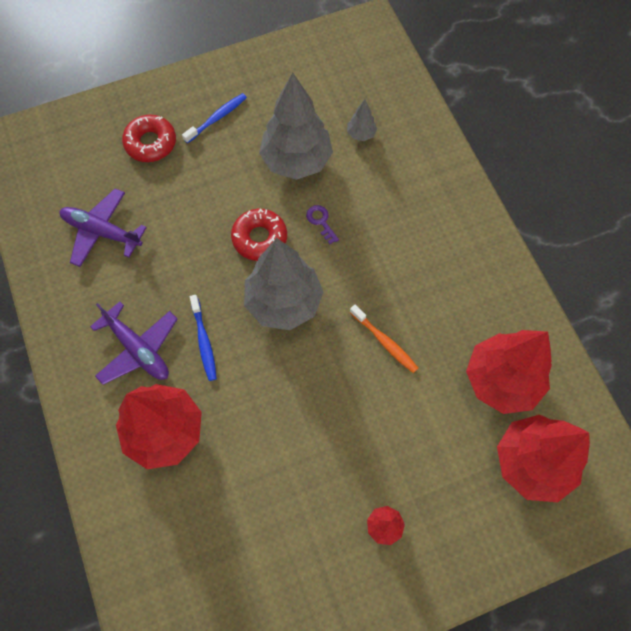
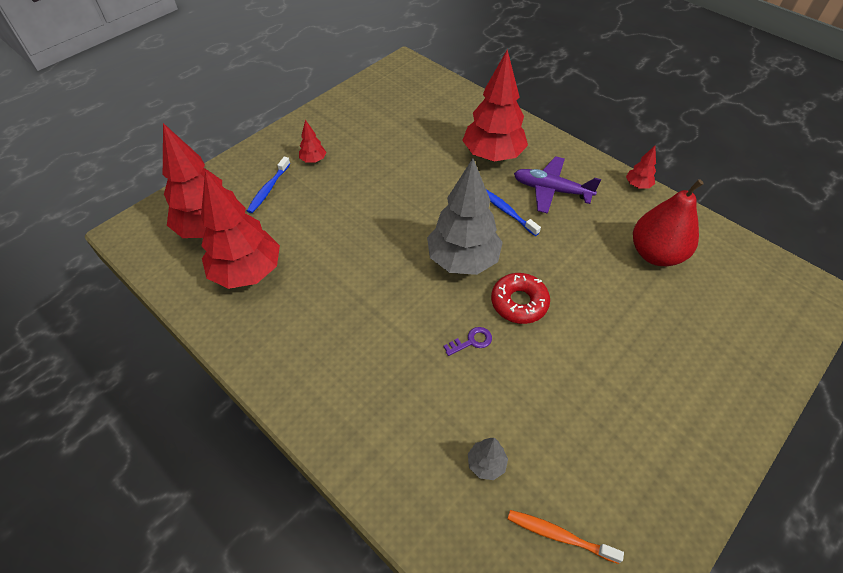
camera: 155 degrees right, 15 degrees down
purple plane [60,189,147,267] -> red pear [633,179,704,266]
red donut [122,114,176,162] -> none
blue toothbrush [182,93,247,144] -> blue toothbrush moved to [247,157,290,213]
grey tree [259,72,333,180] -> none
purple key [306,205,339,244] -> purple key turned 60 degrees counterclockwise [444,327,492,356]
orange toothbrush [350,305,418,373] -> orange toothbrush moved to [508,510,624,564]
none -> red tree [626,146,656,189]

